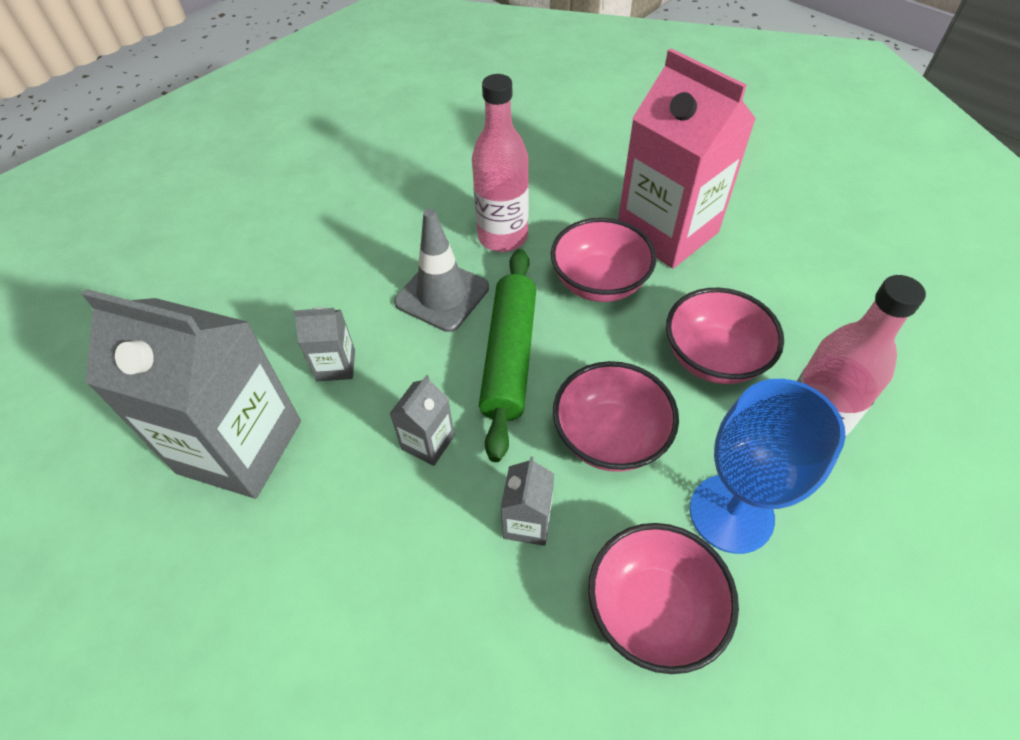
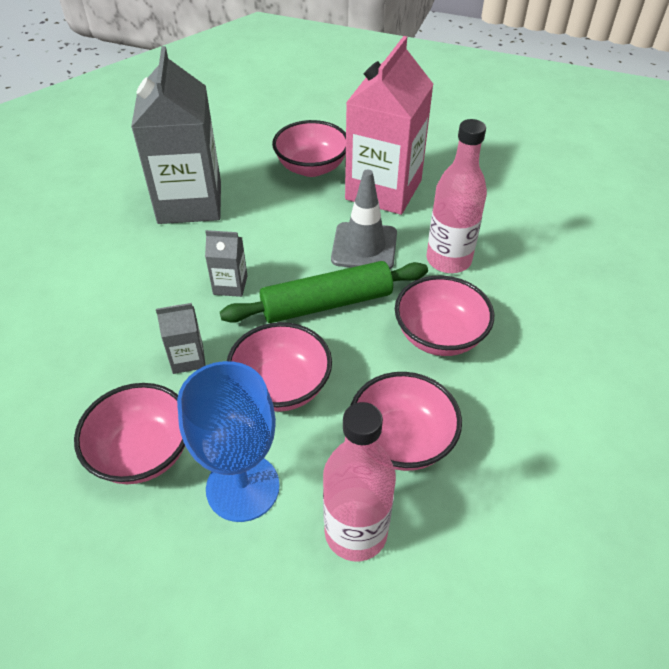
camera: 65 degrees right, 5 degrees down
grey carton [293,307,355,381] -> none
pink carton [618,48,756,268] -> pink carton moved to [345,36,434,215]
none -> pink bowl [272,120,346,177]

